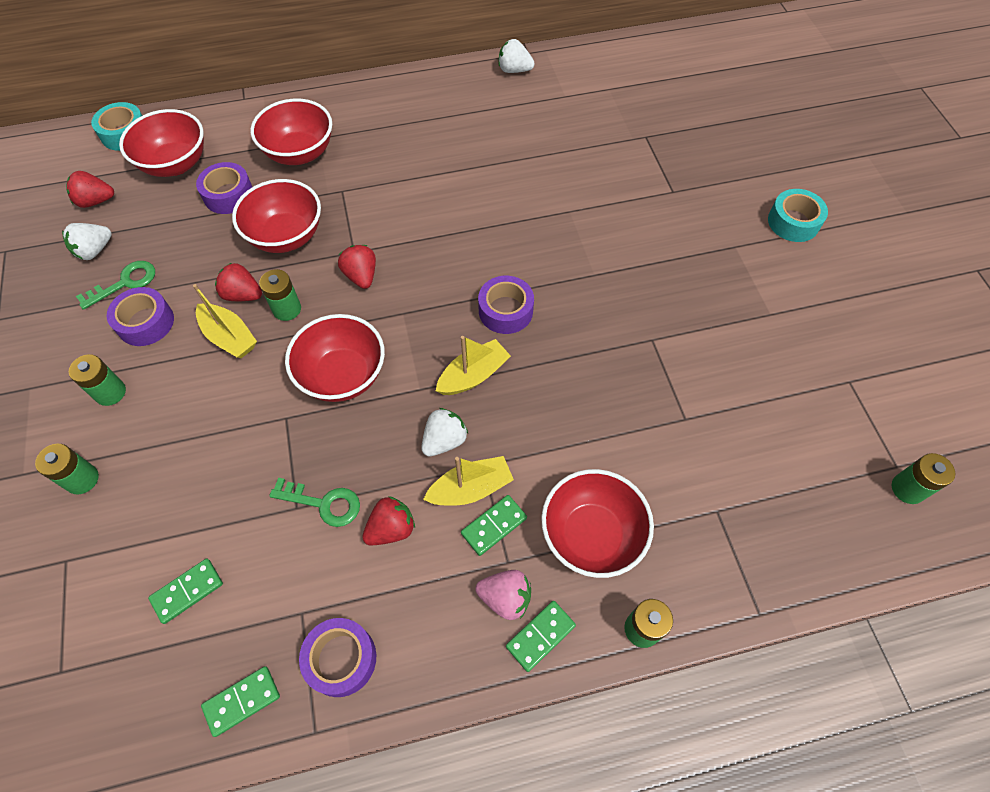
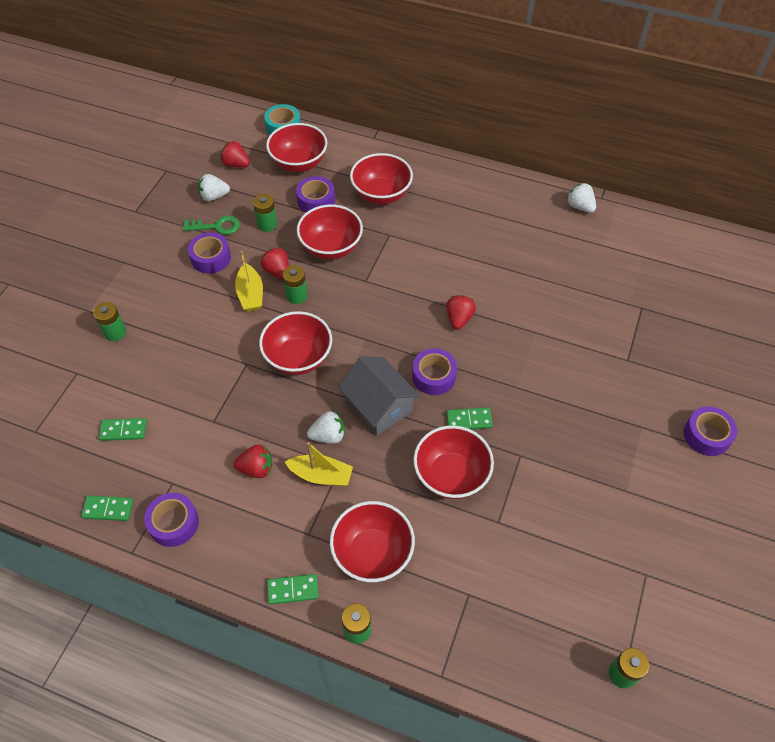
camera: 35 degrees right, 5 degrees down
green battery [69,354,126,406] -> green battery moved to [253,194,277,232]
green key [269,478,360,527] -> none
red strawberry [338,245,376,289] -> red strawberry moved to [446,295,476,329]
yellow boat [436,336,511,395] -> grey house [338,356,420,436]
green domino [461,495,527,556] -> green domino moved to [446,408,493,430]
pink strawberry [476,570,531,620] -> none
turquoise tape [768,189,828,242] -> purple tape [684,406,737,456]
none -> red bowl [413,425,494,499]

